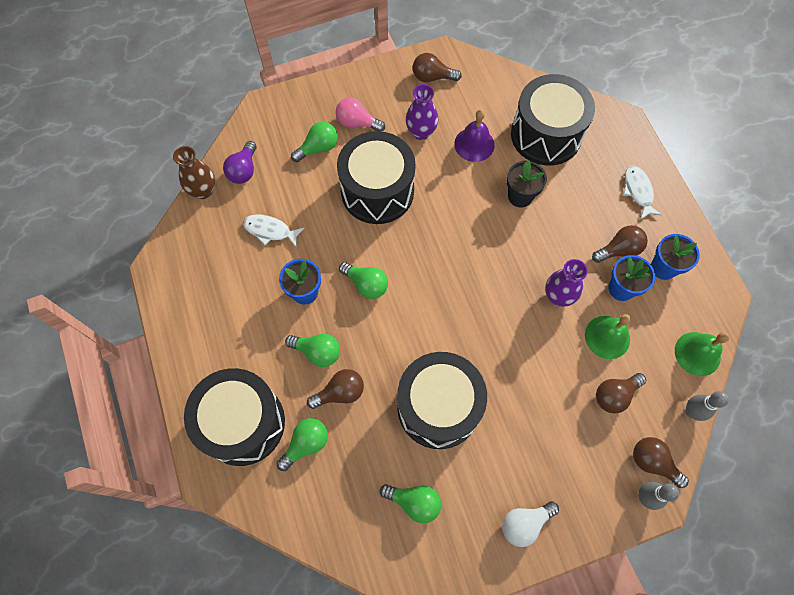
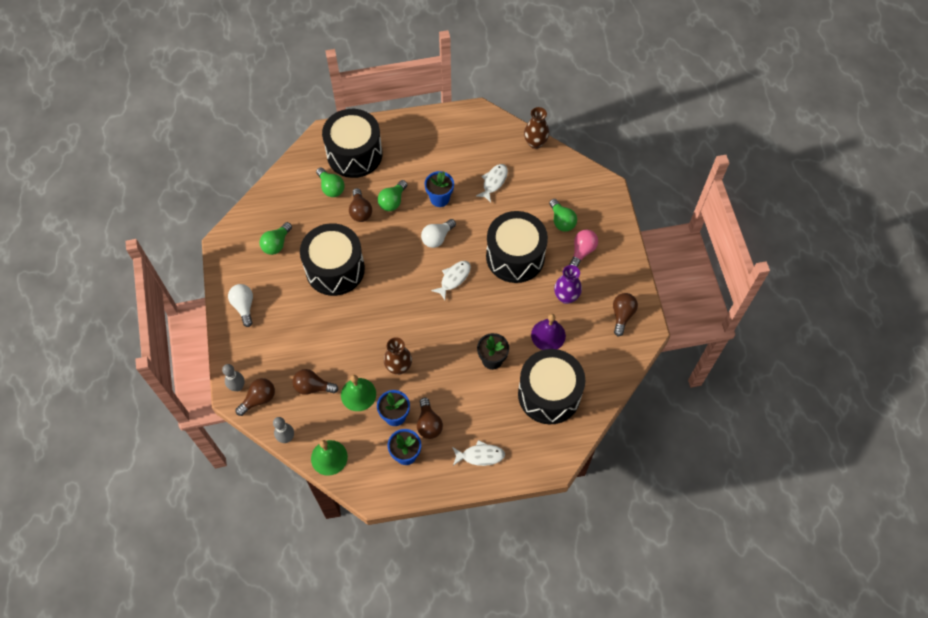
camera: 100 degrees right, 5 degrees down
purple light bulb [223,141,257,184] -> none
green light bulb [339,262,388,299] -> white light bulb [421,219,456,248]
purple vase [545,259,588,307] -> brown vase [384,337,412,375]
brown light bulb [596,373,646,414] -> brown light bulb turned 60 degrees counterclockwise [292,369,339,395]
none -> white fish [431,261,471,300]

